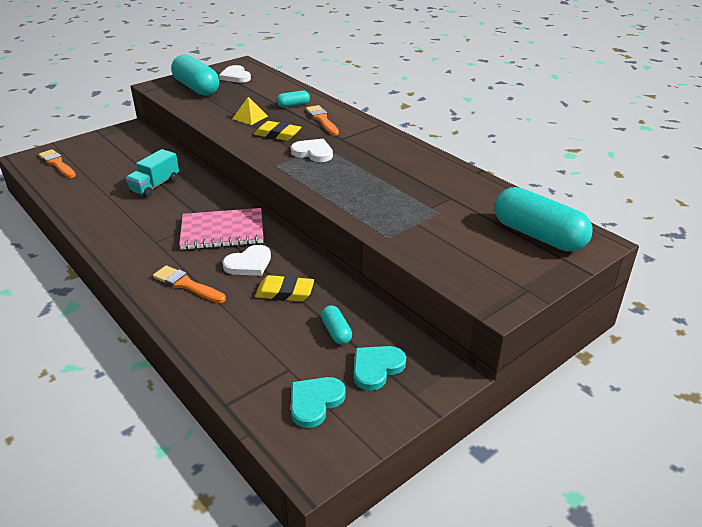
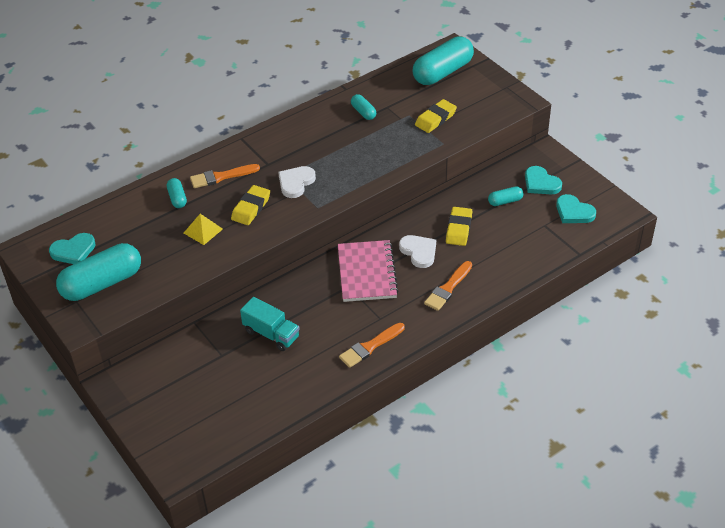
camera: 85 degrees left, 10 degrees up
orange brush [39,149,76,178] -> orange brush moved to [339,323,405,368]
white heart [219,65,251,83] -> turquoise heart [49,233,95,264]
none -> turquoise capsule [351,94,376,120]
none -> yellow eraser [415,99,457,133]

